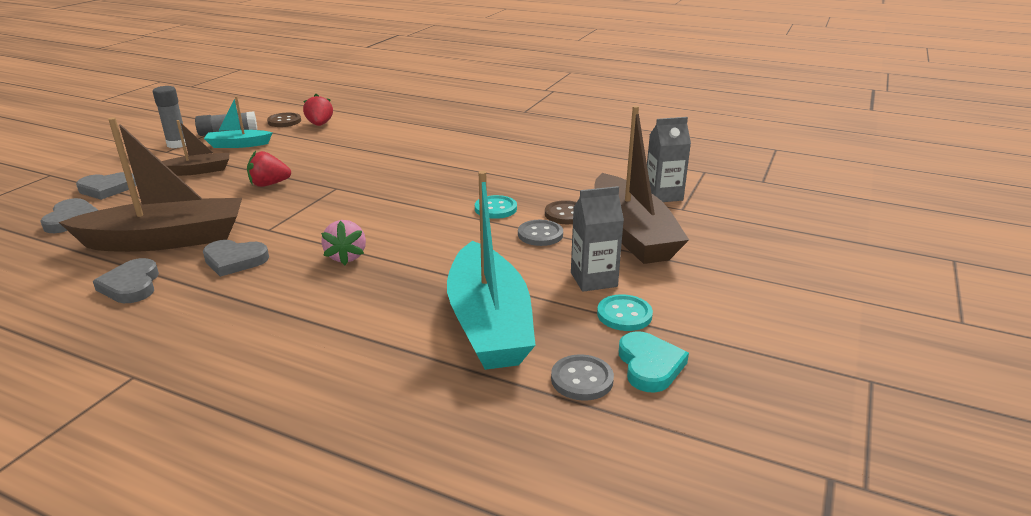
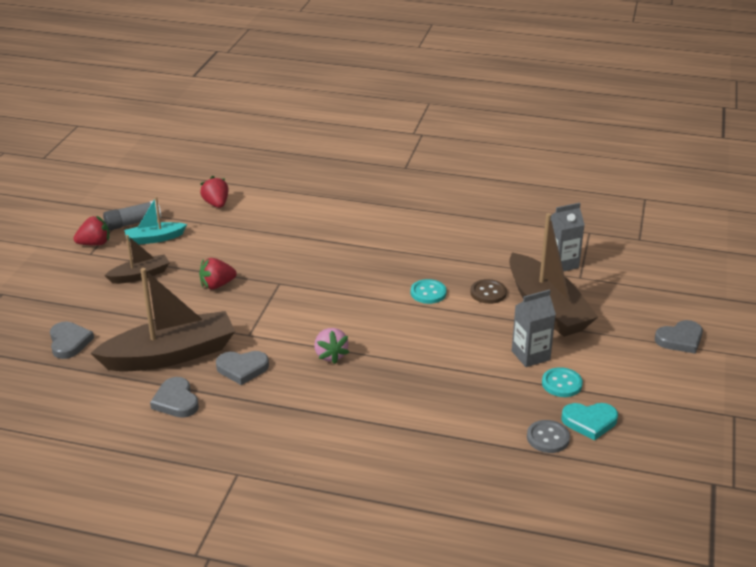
camera: 10 degrees left, 5 degrees up
grey heart [76,172,136,200] -> grey heart moved to [655,320,703,354]
grey glue stick [153,86,186,148] -> red strawberry [74,216,109,246]
brown button [267,113,301,127] -> none
turquoise boat [447,171,536,370] -> none
grey button [518,220,563,246] -> none
turquoise heart [619,331,689,393] -> turquoise heart turned 105 degrees clockwise [561,403,618,441]

